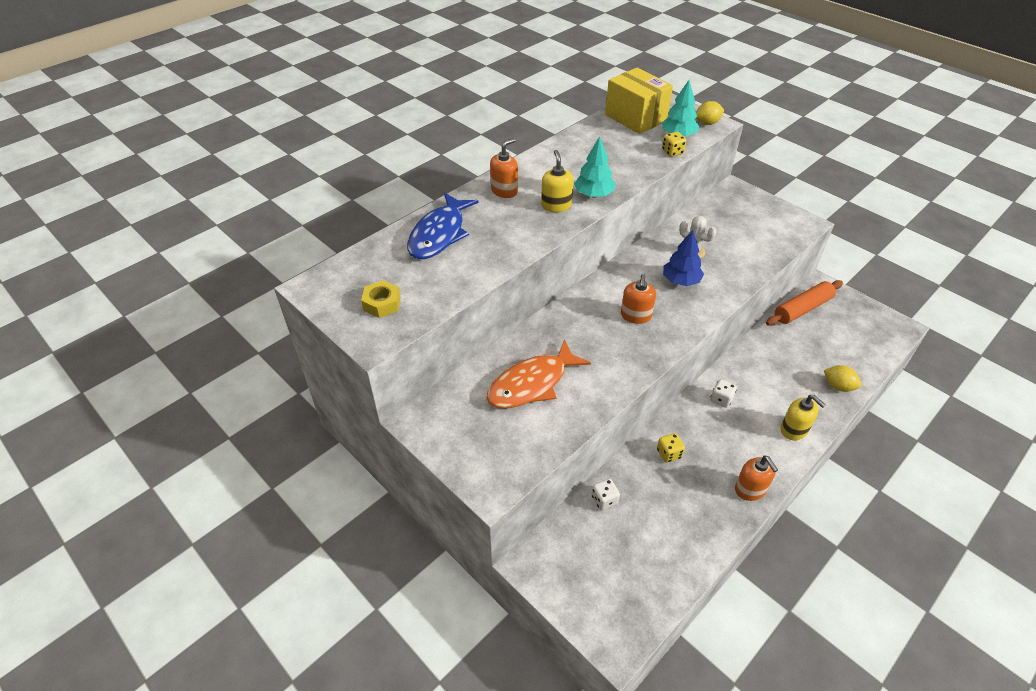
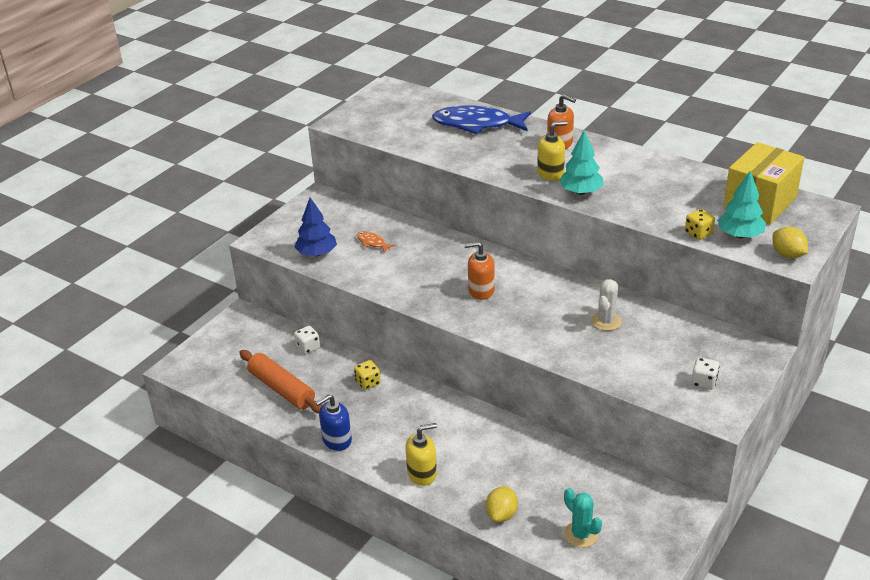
camera: 80 degrees right, 10 degrees down
yellow nut [361,280,401,318] -> none
orange fish [486,339,591,408] -> orange fish [356,231,395,253], size x0.43
blue tree [663,230,704,286] -> blue tree moved to [295,198,337,256]
white dice [711,379,737,408] -> white dice moved to [691,357,719,390]
orange soap dispenser [735,456,778,501] -> blue soap dispenser [315,394,352,451]
orange rolling pin [766,280,843,326] -> orange rolling pin moved to [239,350,322,413]
yellow soap dispenser [781,395,826,440] -> yellow soap dispenser turned 150 degrees counterclockwise [405,423,437,486]
none -> turquoise cactus [564,488,602,548]

